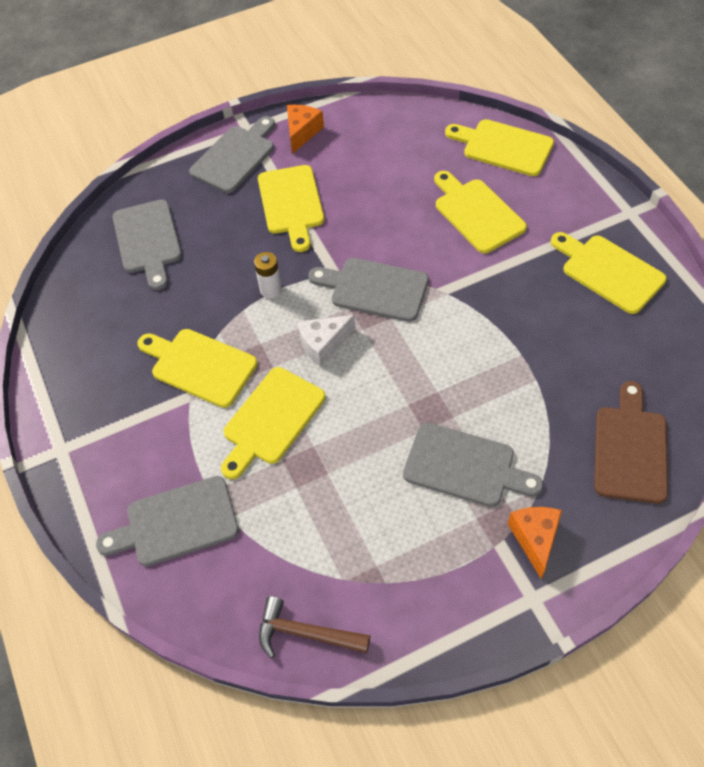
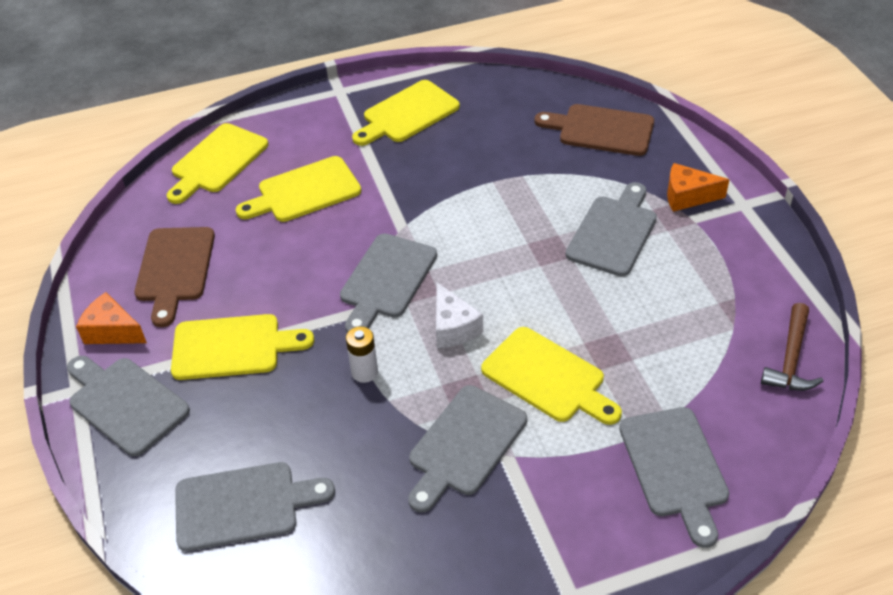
camera: 85 degrees left, 10 degrees down
yellow cutting board [138,329,258,408] -> grey cutting board [408,385,527,513]
none -> brown cutting board [134,227,215,327]

